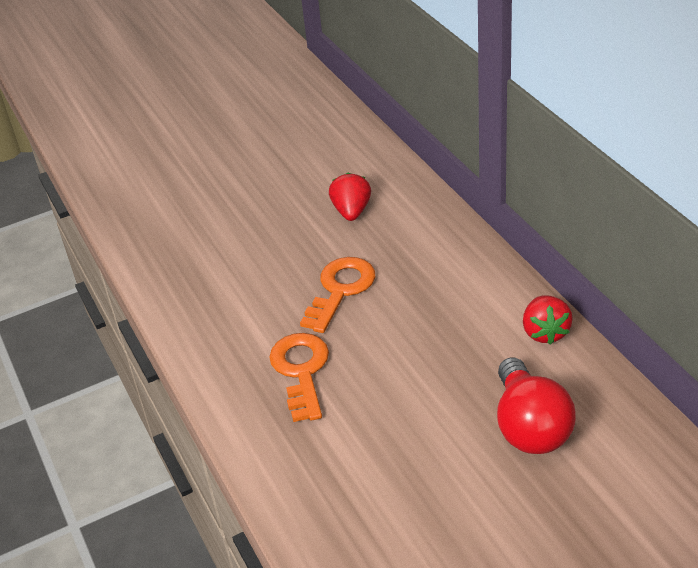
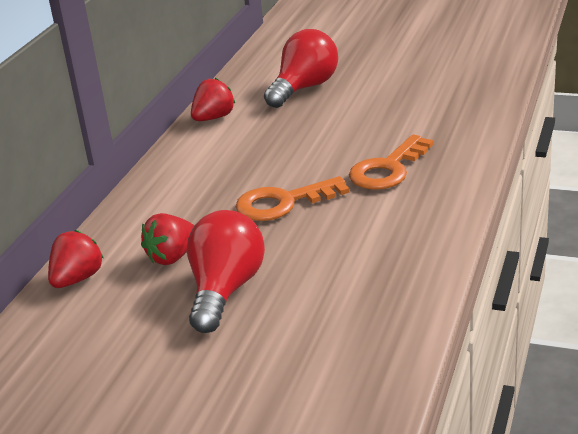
camera: 135 degrees left, 10 degrees down
none -> red strawberry [48,230,103,288]
none -> red light bulb [187,210,265,333]

